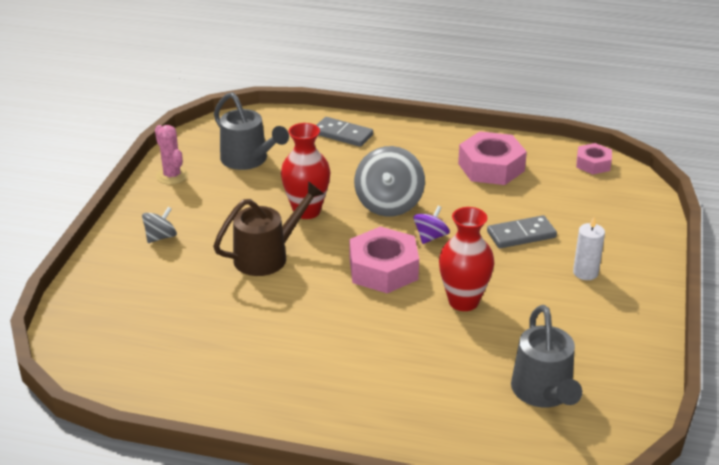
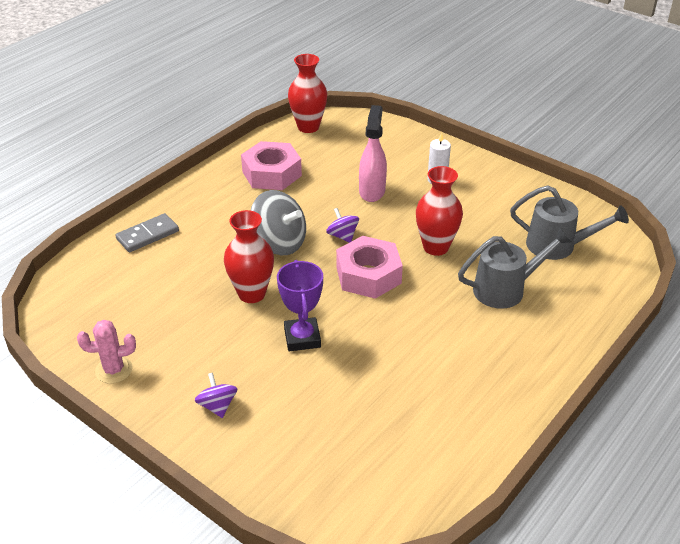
camera: 65 degrees left, 5 degrees up
grey spinning top [142,207,177,243] -> purple spinning top [195,373,237,418]
brown watering can [213,181,324,276] -> purple trophy [277,260,323,351]
grey watering can [214,92,289,170] -> grey watering can moved to [458,227,572,309]
grey domino [487,215,557,248] -> pink spray bottle [359,105,387,202]
pink nut [576,143,612,174] -> red vase [288,54,327,133]

